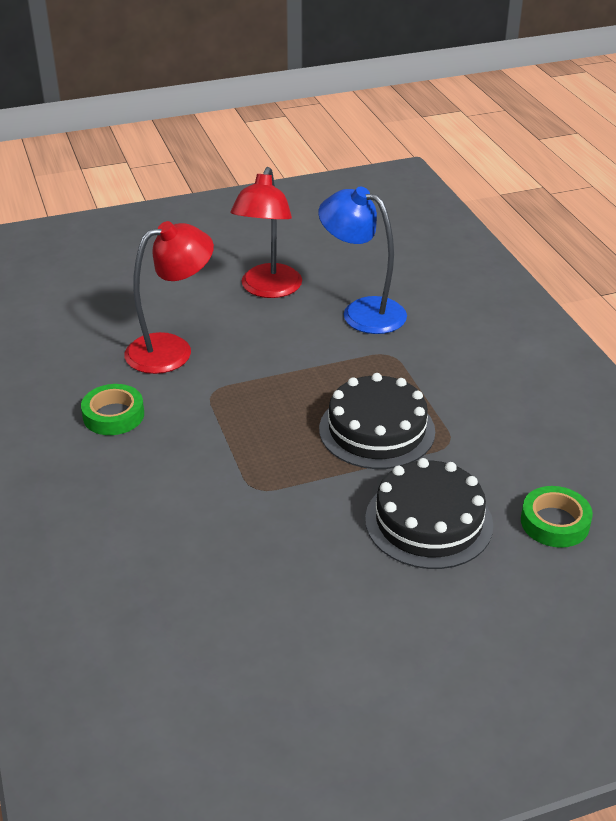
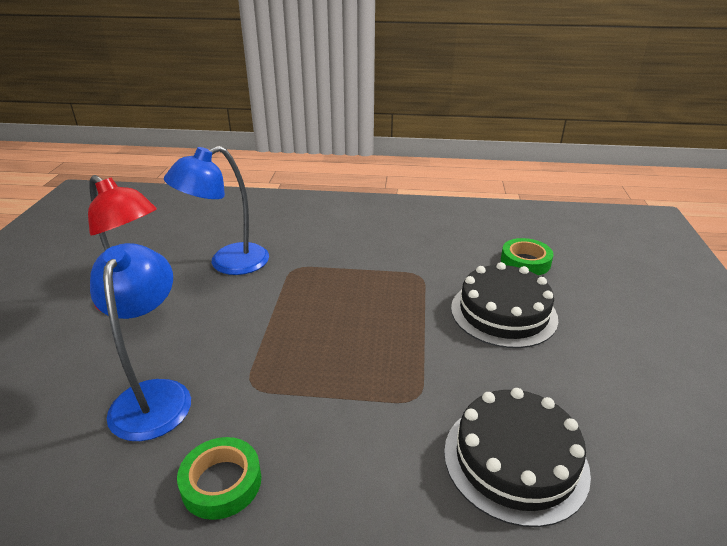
camera: 65 degrees left, 5 degrees down
red lamp [125,221,214,374] -> blue lamp [90,243,191,441]
black cake [319,373,435,469] -> black cake moved to [444,388,591,527]

